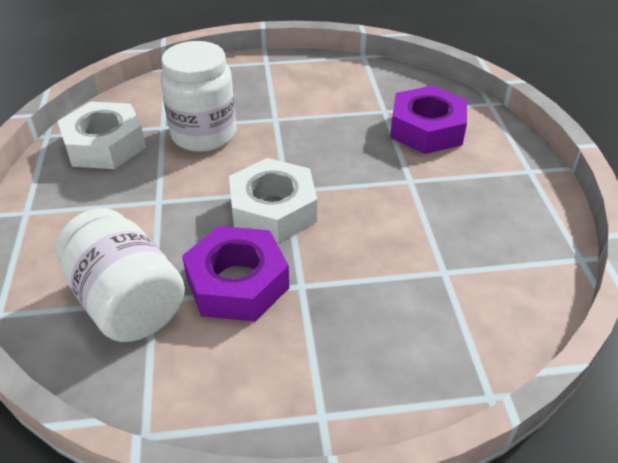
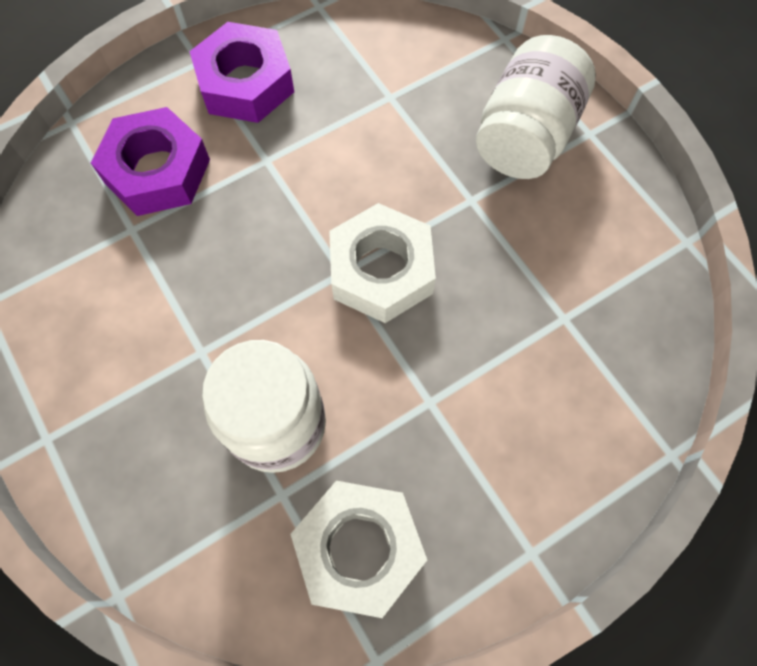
camera: 115 degrees left, 25 degrees up
white jar [56,208,185,342] -> white jar moved to [476,35,596,179]
purple nut [182,226,289,322] -> purple nut moved to [189,22,294,123]

